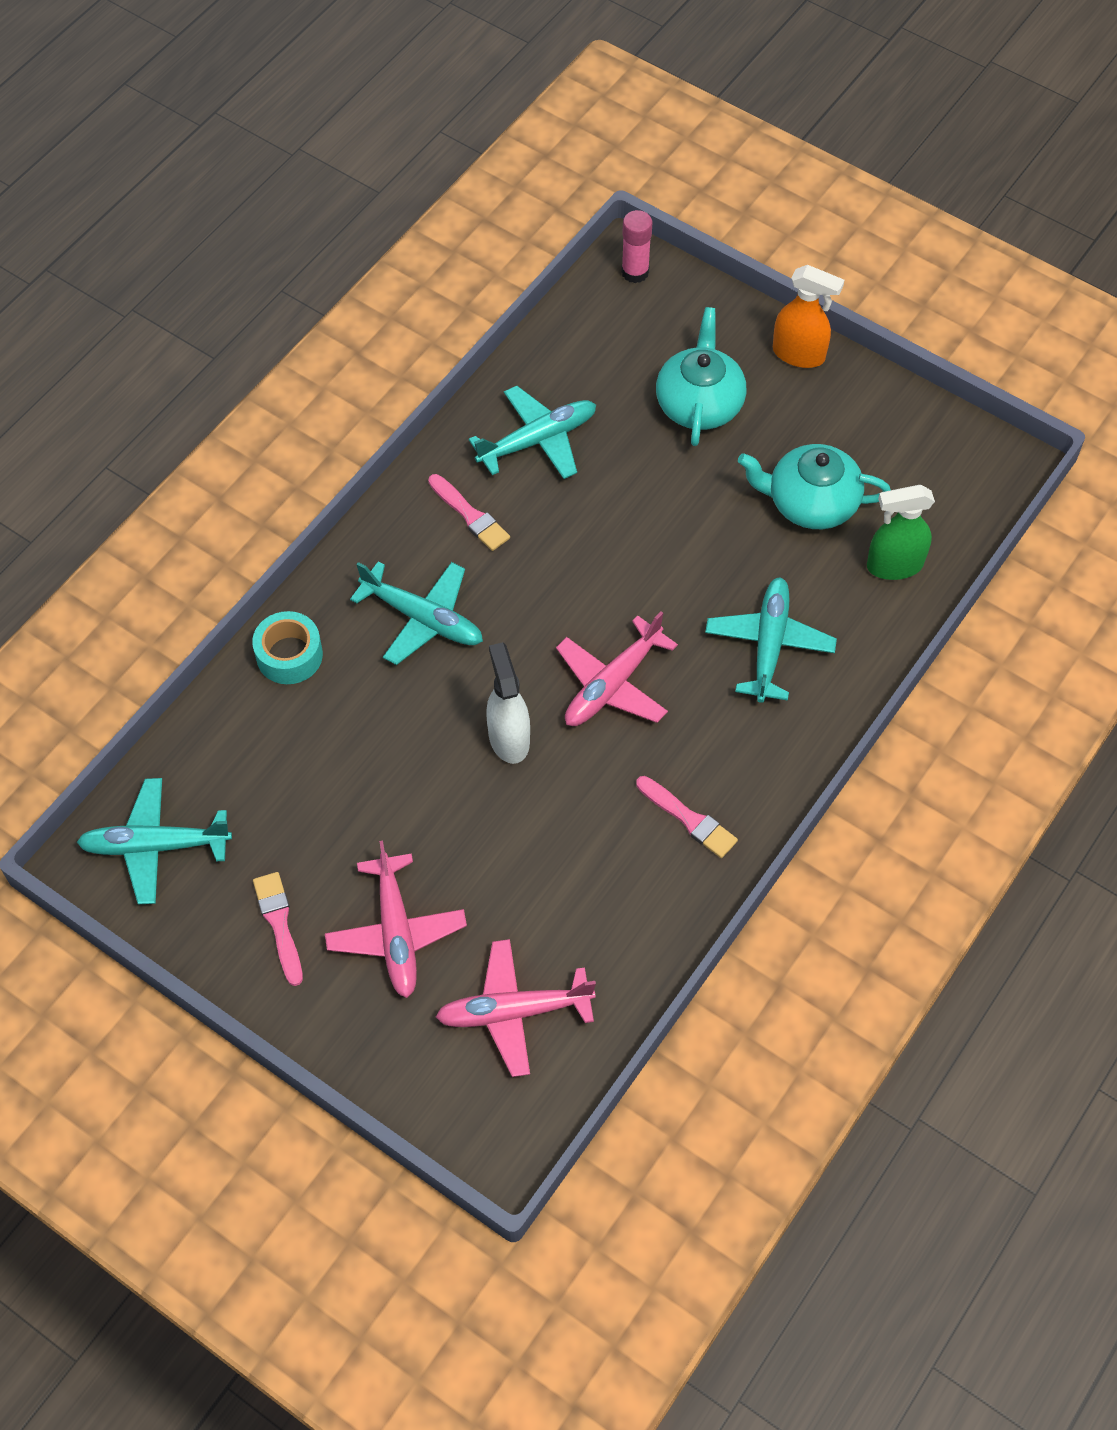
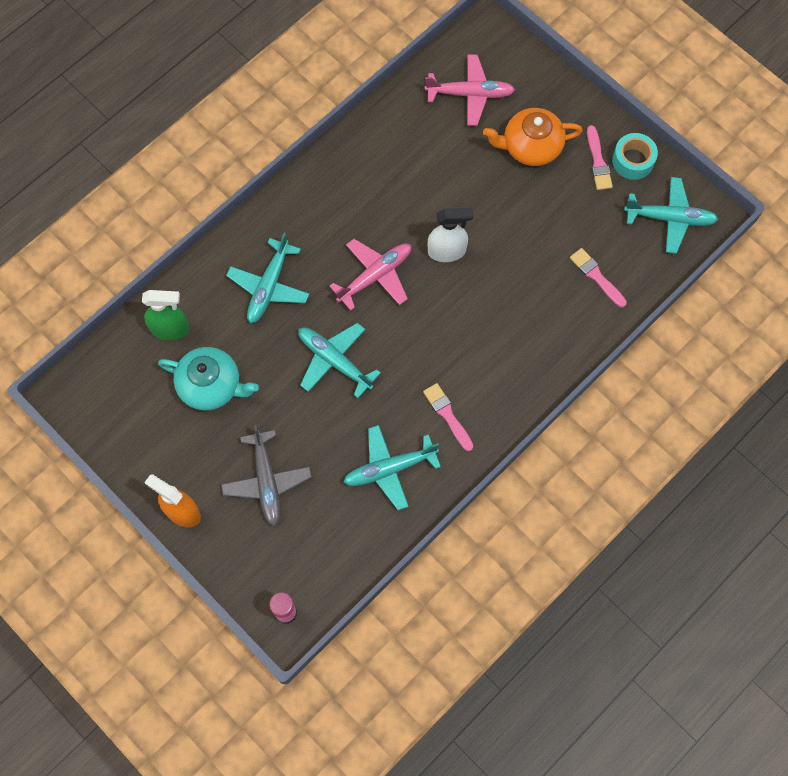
camera: 170 degrees left, 10 degrees up
turquoise tape [252,611,323,684] -> turquoise tape moved to [612,133,658,180]
pink plane [325,841,467,998] -> orange teapot [483,108,583,166]
turquoise plane [350,562,483,665] -> turquoise plane moved to [298,323,381,398]
white spray bottle [486,642,530,764] -> white spray bottle turned 90 degrees counterclockwise [427,208,473,262]
pink brush [636,776,738,858] -> pink brush moved to [570,248,627,308]
turquoise teapot [656,307,747,446] -> grey plane [221,425,312,526]

